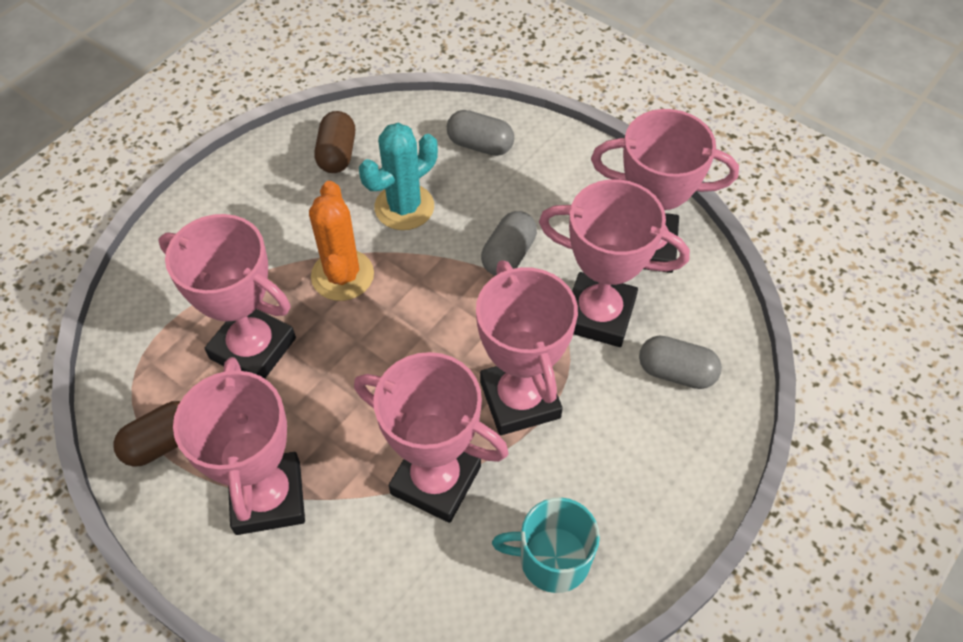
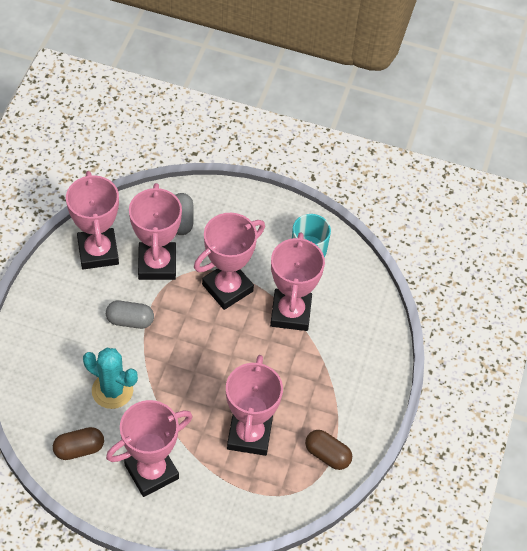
camera: 115 degrees left, 0 degrees up
pink trophy [173,357,305,535] -> pink trophy moved to [106,400,193,497]
orange cactus [309,181,374,301] -> none
grey capsule [447,110,514,156] -> none

